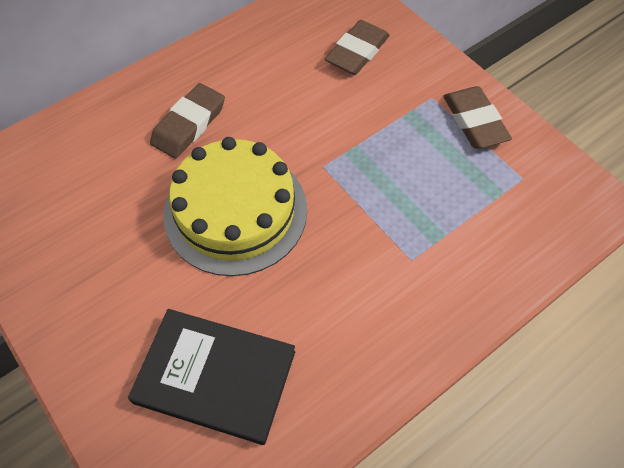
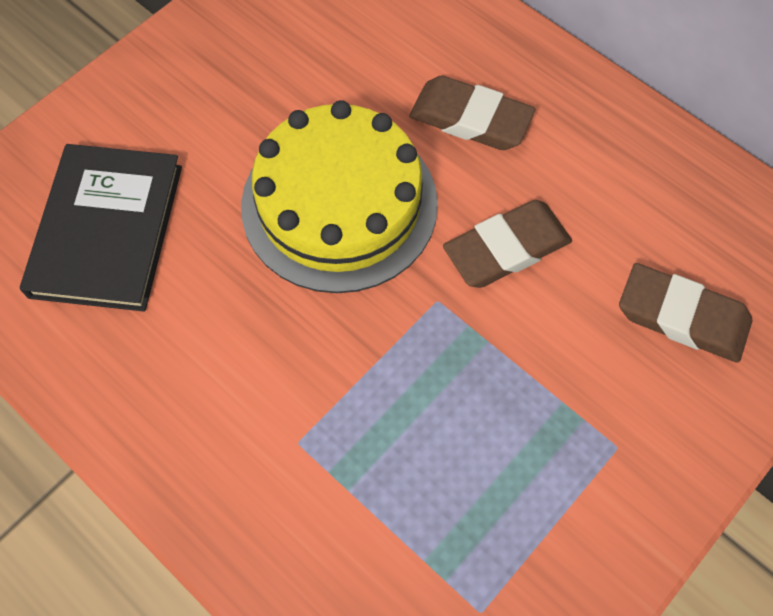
camera: 80 degrees right, 5 degrees up
brown eraser [443,86,512,148] -> brown eraser moved to [443,200,572,288]

